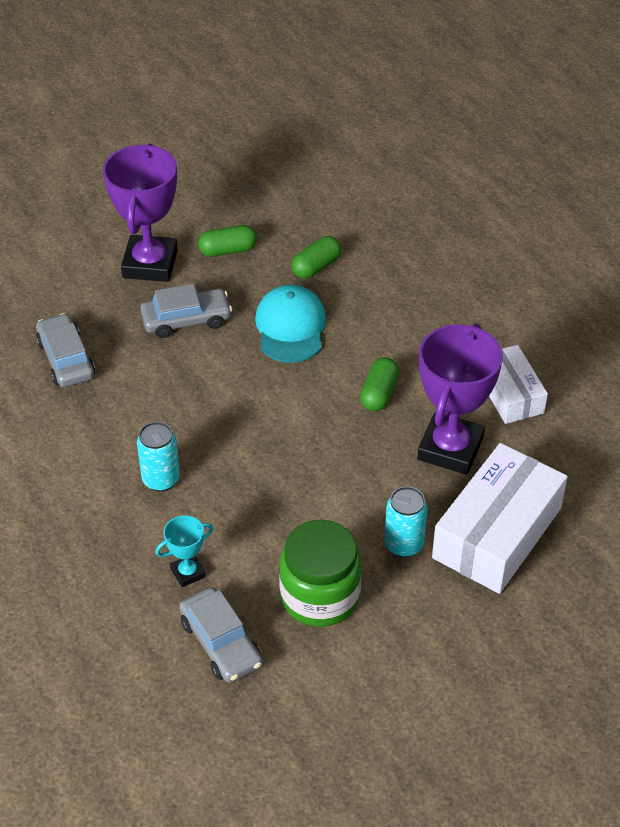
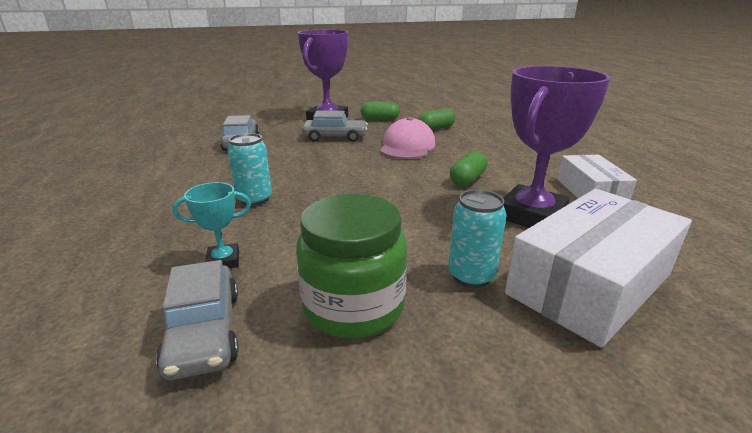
camera: 15 degrees right, 20 degrees down
turquoise cap [255,285,326,363] -> pink cap [380,117,435,159]

